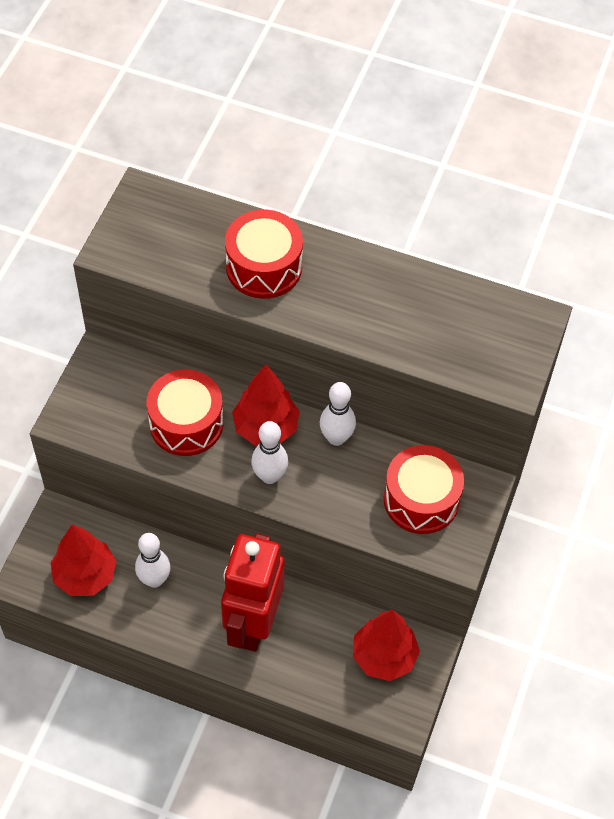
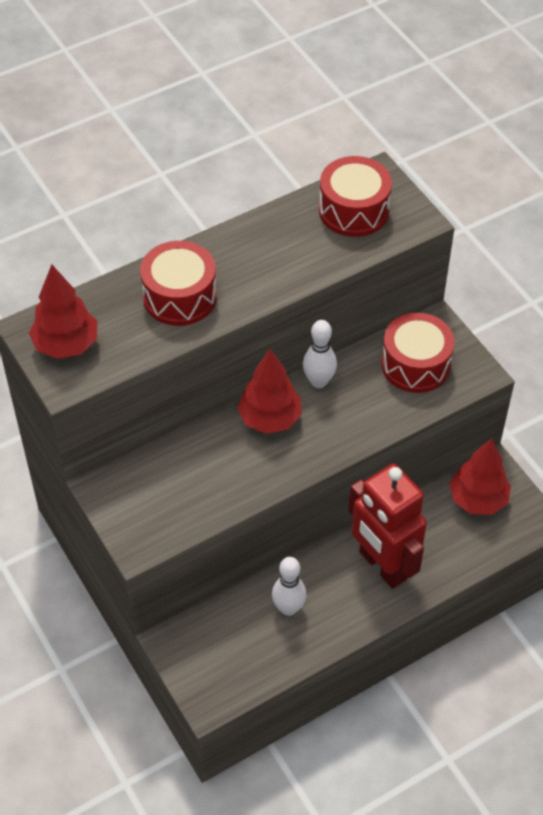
camera: 50 degrees left, 5 degrees down
red tree [50,524,116,596] -> red tree moved to [29,264,97,359]
red drum [147,369,223,456] -> red drum moved to [319,156,392,237]
white bowling pin [251,421,288,484] -> none

